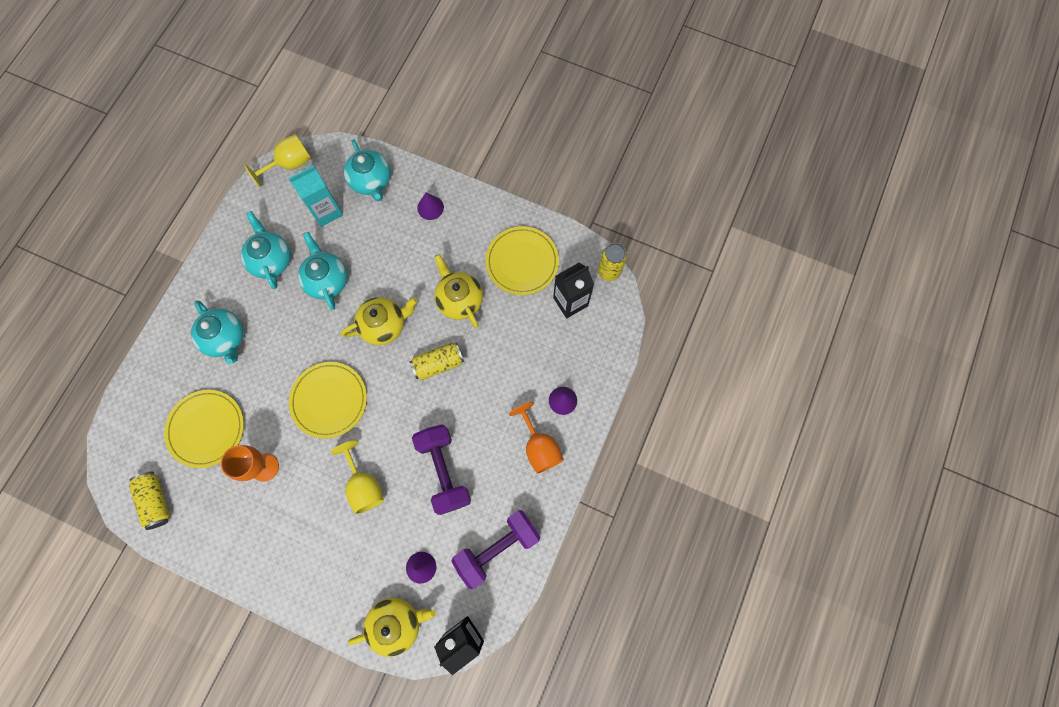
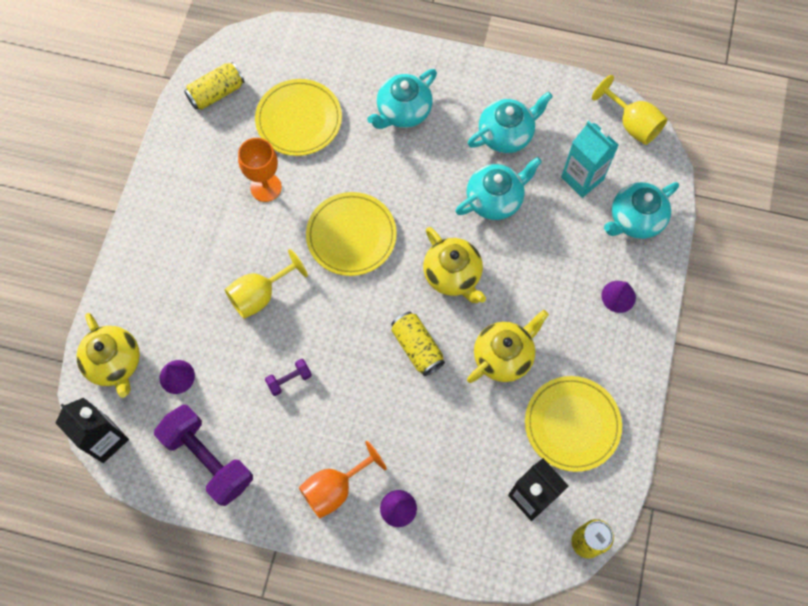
camera: 80 degrees right, 5 degrees down
purple dumbbell [412,424,471,515] -> purple dumbbell [265,359,312,396], size x0.45

